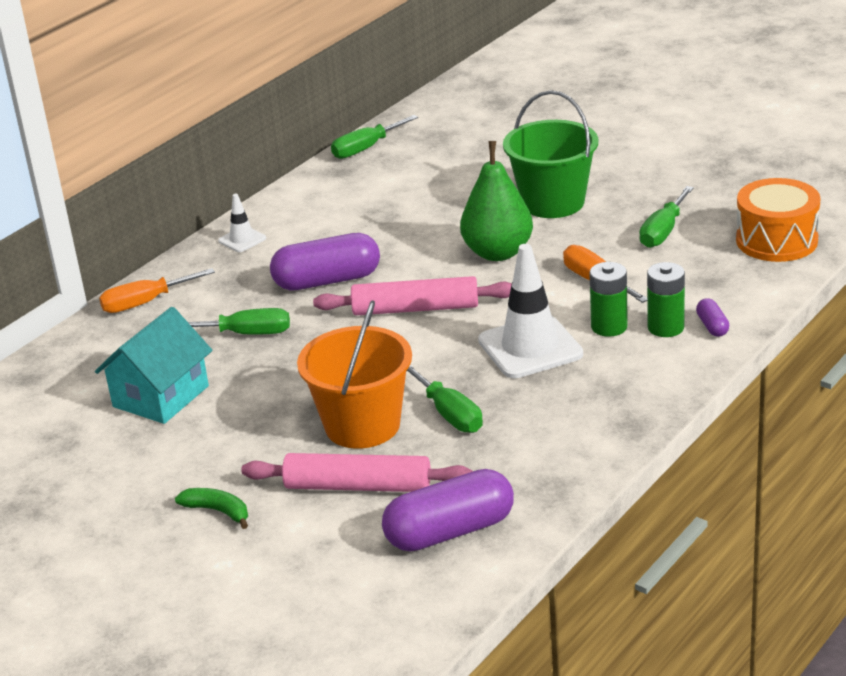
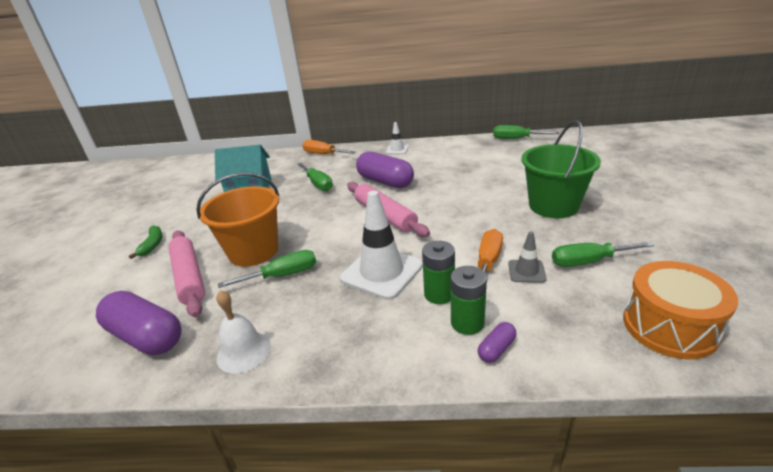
camera: 55 degrees right, 0 degrees up
green screwdriver [407,365,483,433] -> green screwdriver turned 135 degrees counterclockwise [218,250,316,288]
green pear [460,141,533,261] -> none
none -> white bell [216,290,271,374]
none -> grey traffic cone [508,231,547,283]

